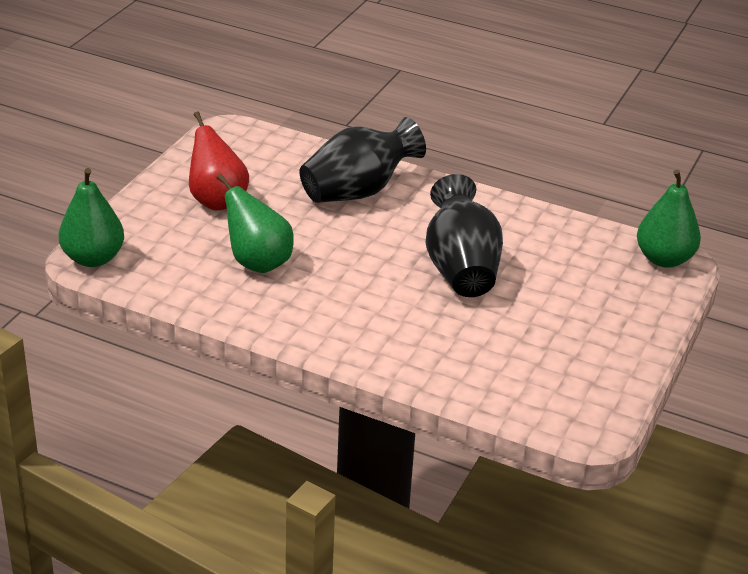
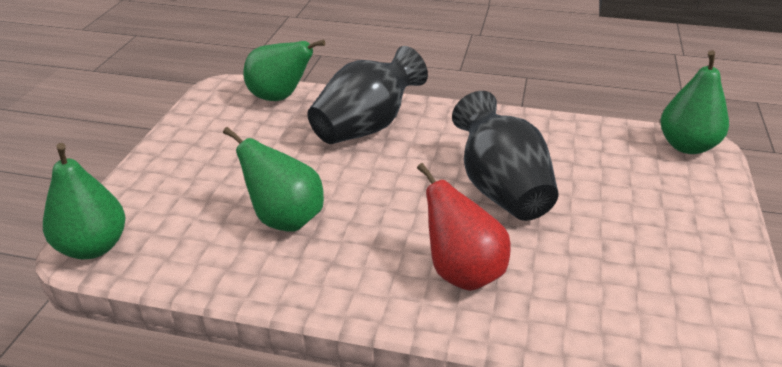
camera: 10 degrees left, 0 degrees up
red pear [189,112,249,210] -> red pear moved to [417,163,511,291]
none -> green pear [243,40,325,101]

